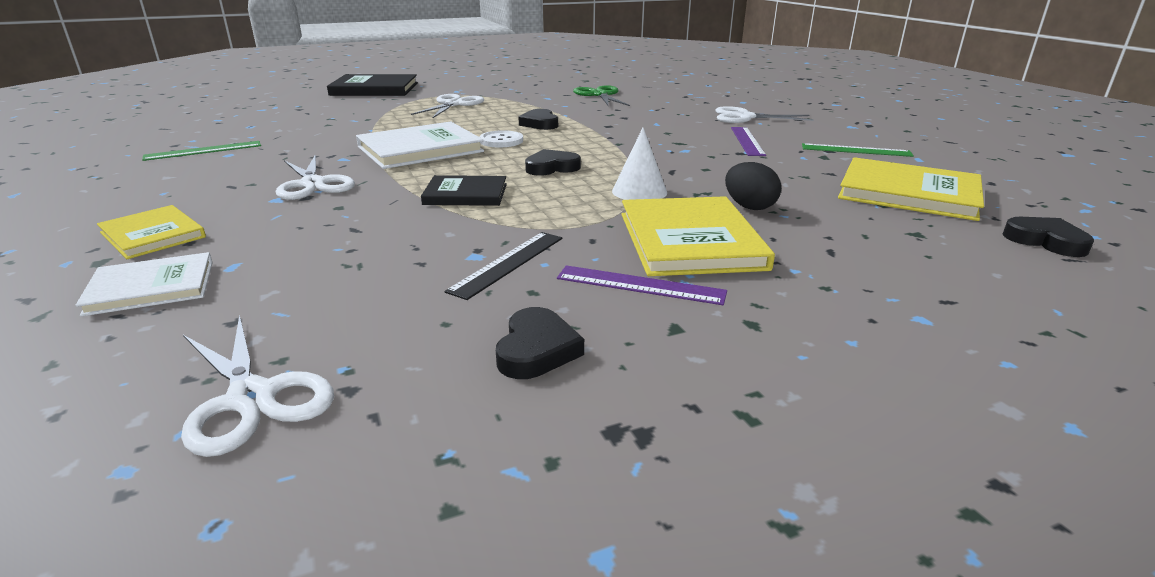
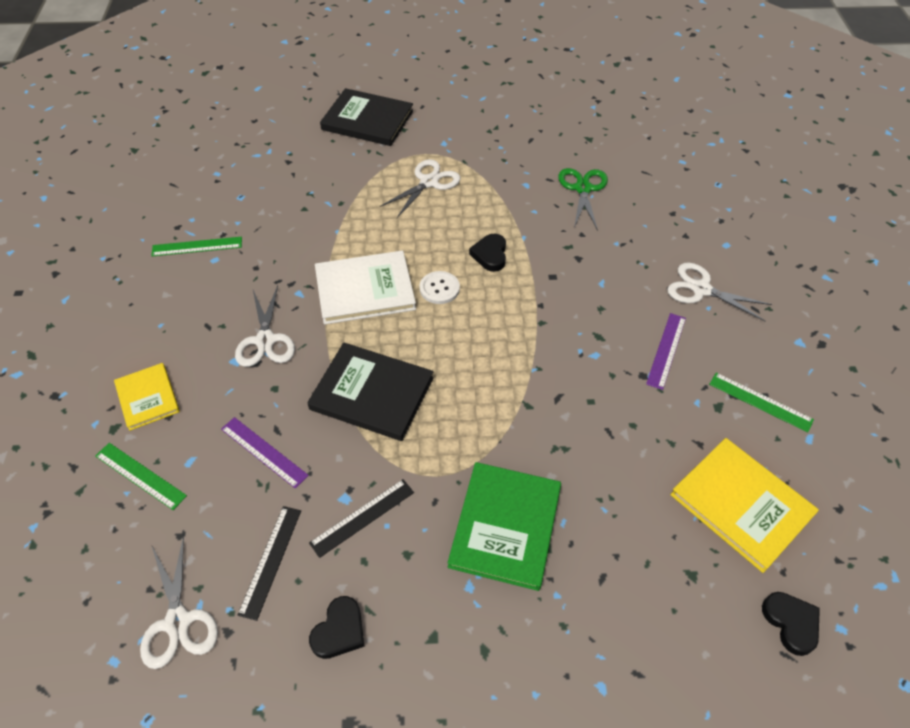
camera: 20 degrees right, 25 degrees up
white book [75,252,213,317] -> green ruler [95,443,187,510]
black book [421,175,507,206] -> black book [307,342,434,441], size x1.64
black heart [525,149,581,176] -> none
purple ruler [557,265,727,305] -> purple ruler moved to [221,417,309,489]
white cone [612,128,667,200] -> none
yellow book [621,196,775,276] -> green book [448,462,561,591]
black egg [725,162,781,210] -> none
none -> black ruler [237,506,301,621]

